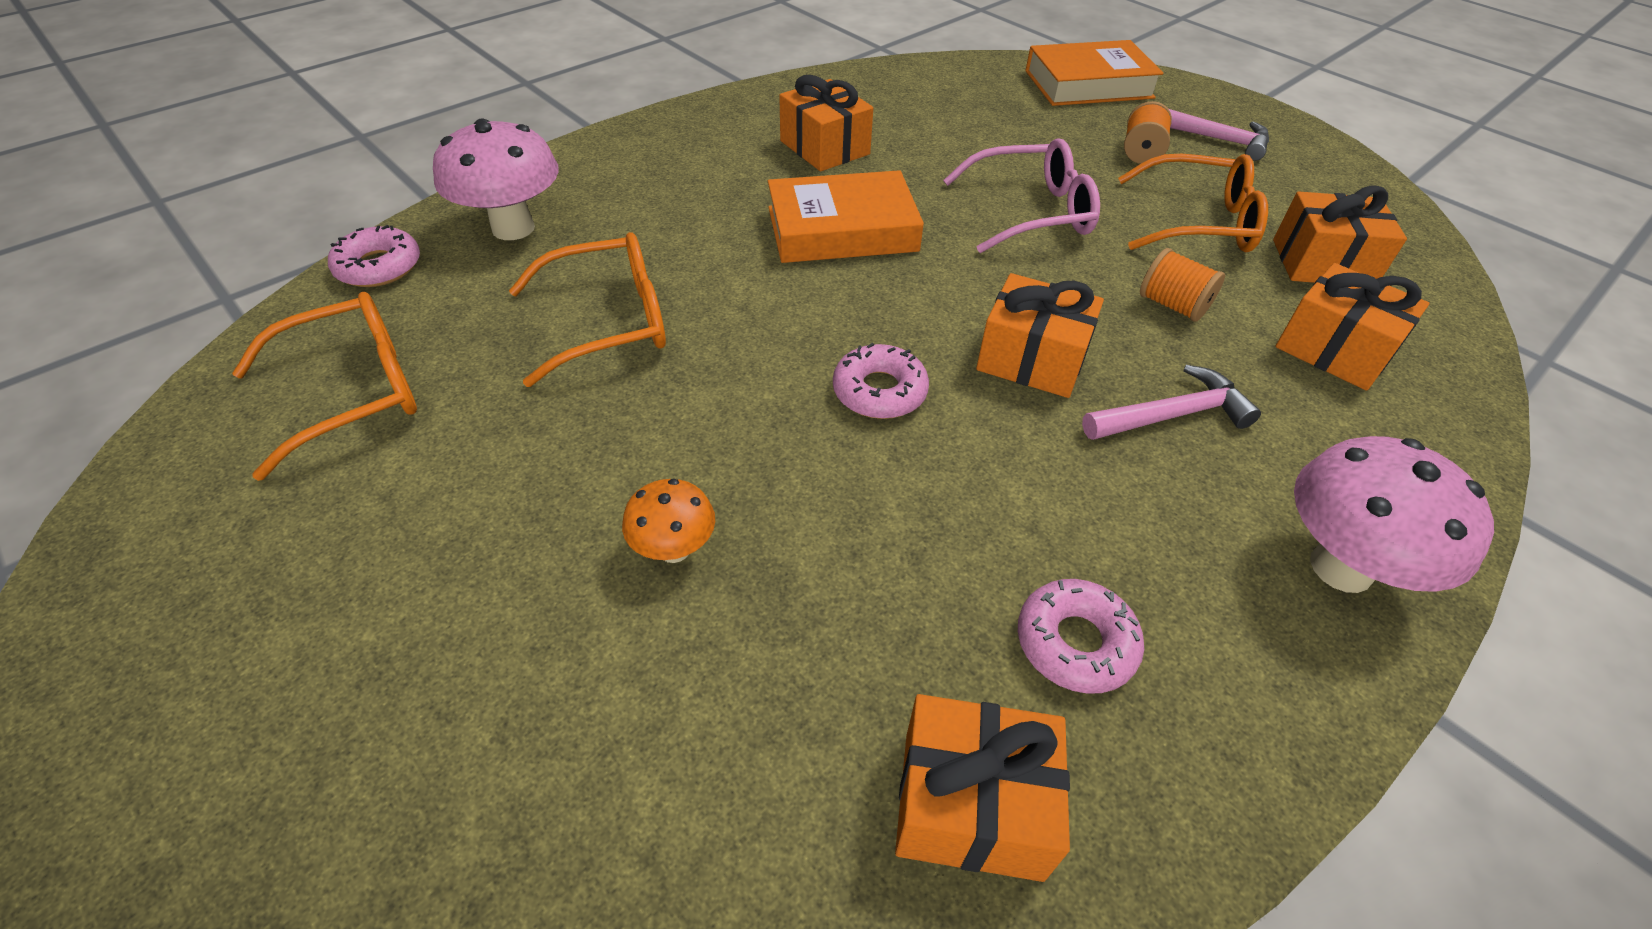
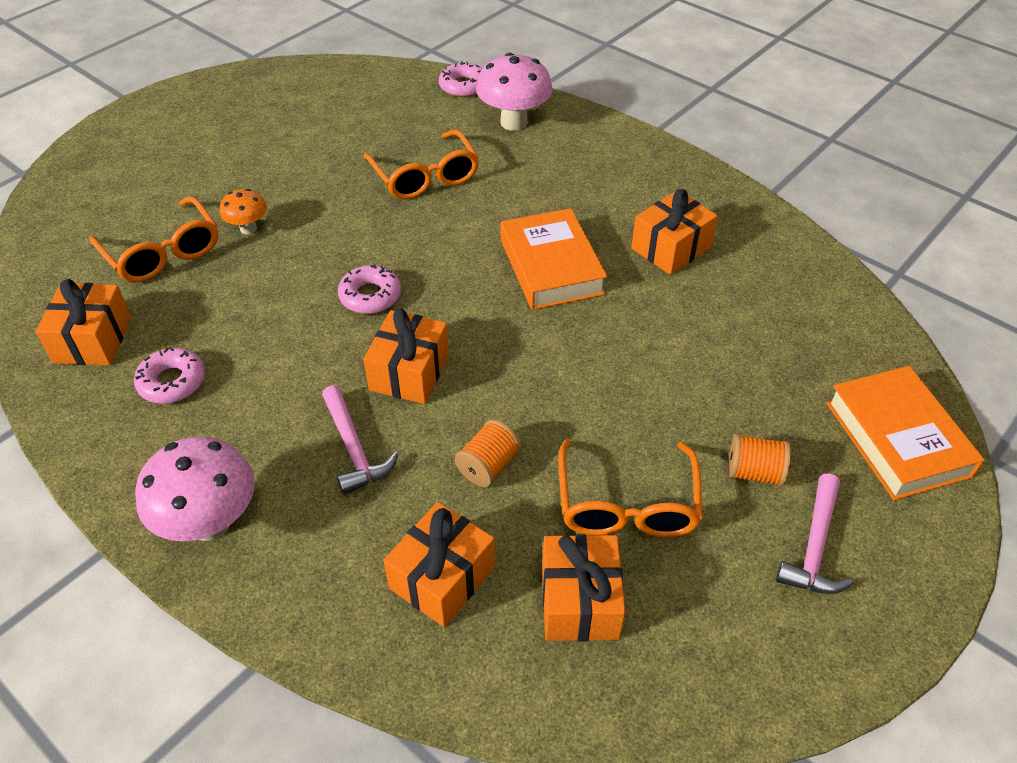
camera: 85 degrees right, 0 degrees up
orange glasses [232,292,417,481] -> orange glasses moved to [90,196,218,283]
pink glasses [943,138,1100,253] -> none

